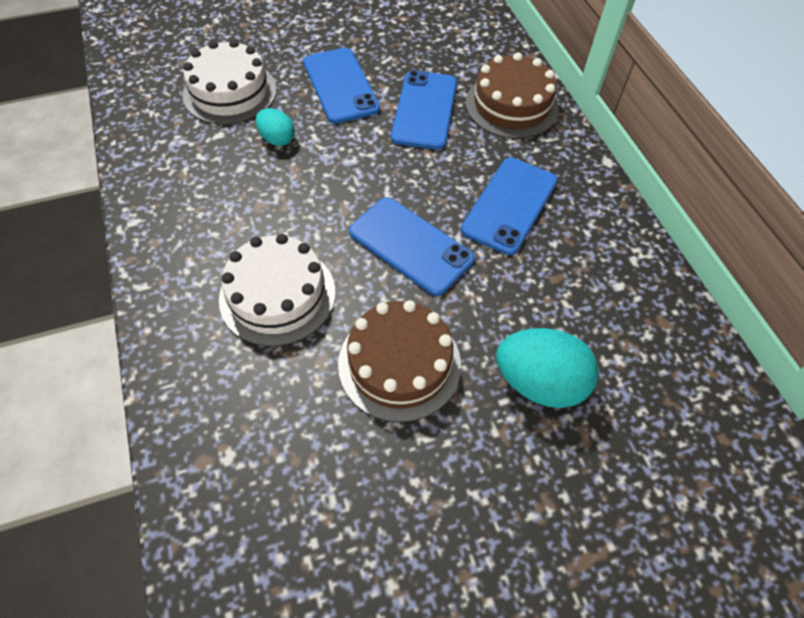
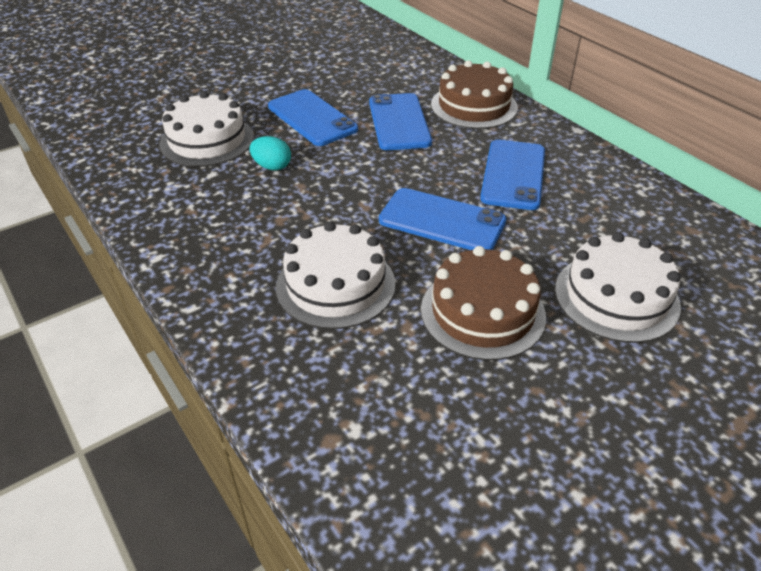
camera: 15 degrees left, 15 degrees down
turquoise egg [496,328,599,408] -> white cake [555,232,681,343]

